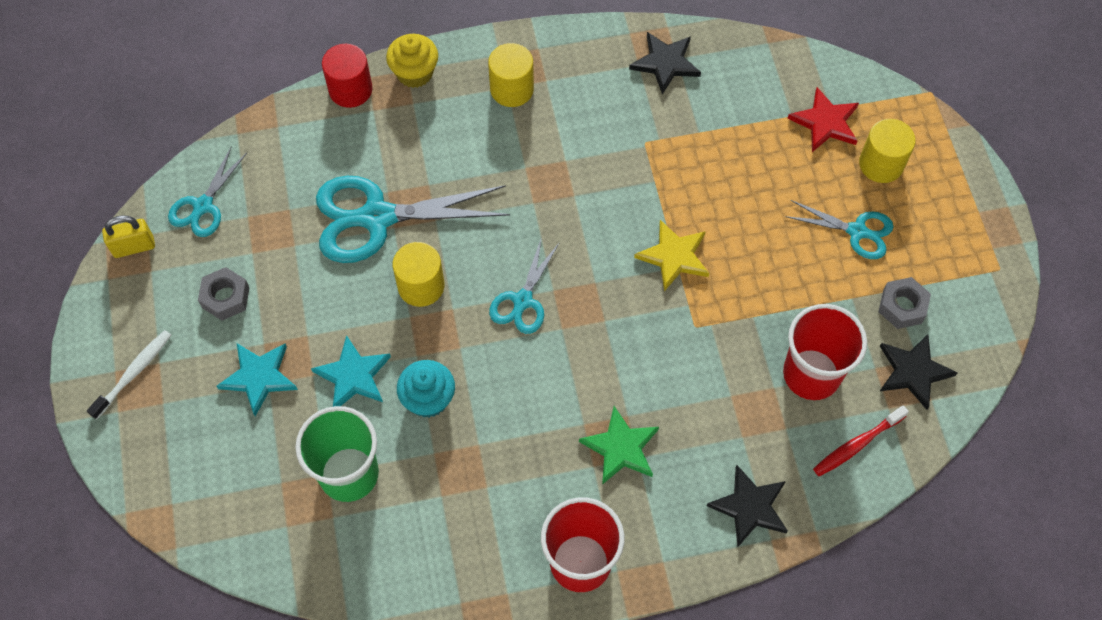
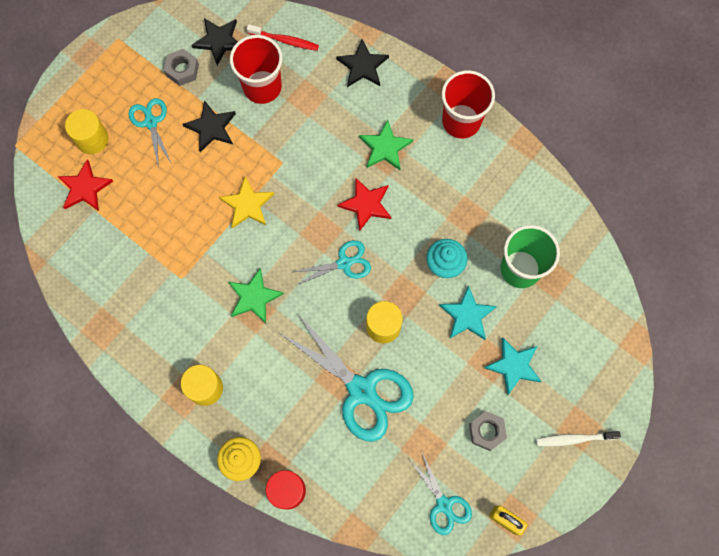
camera: 130 degrees left, 10 degrees up
turquoise scissors [168,146,247,237] -> turquoise scissors turned 75 degrees clockwise [409,450,472,535]
black star [629,32,701,94] -> black star moved to [183,100,236,152]
none -> green star [228,268,284,323]
none -> red star [337,177,391,231]

